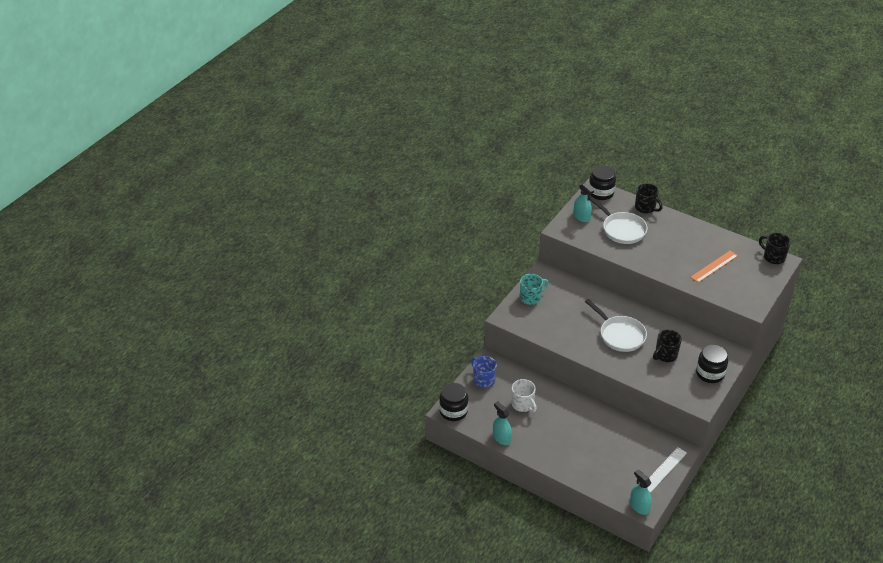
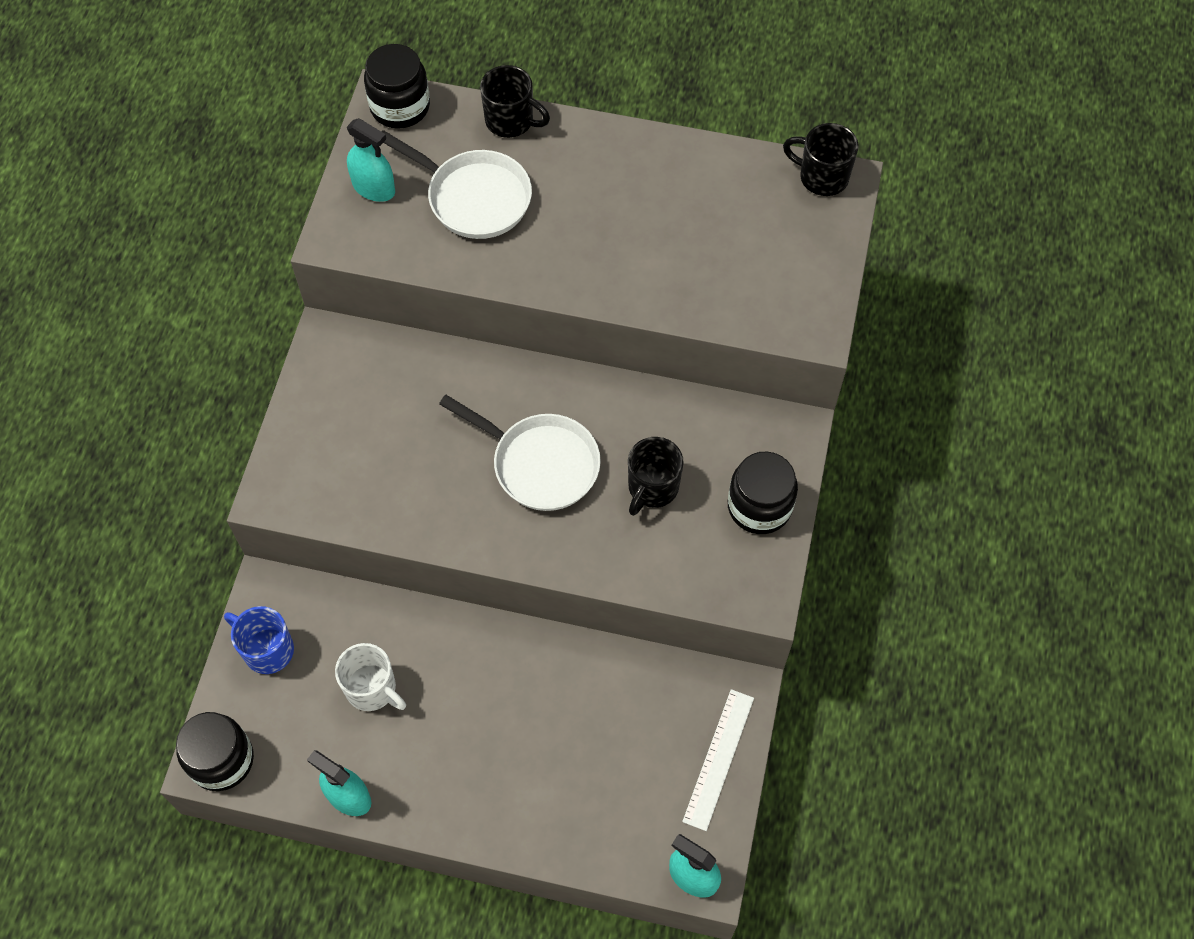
camera: 20 degrees left, 20 degrees up
turquoise mug [520,274,549,305] -> none
orange ruler [691,251,738,283] -> none

